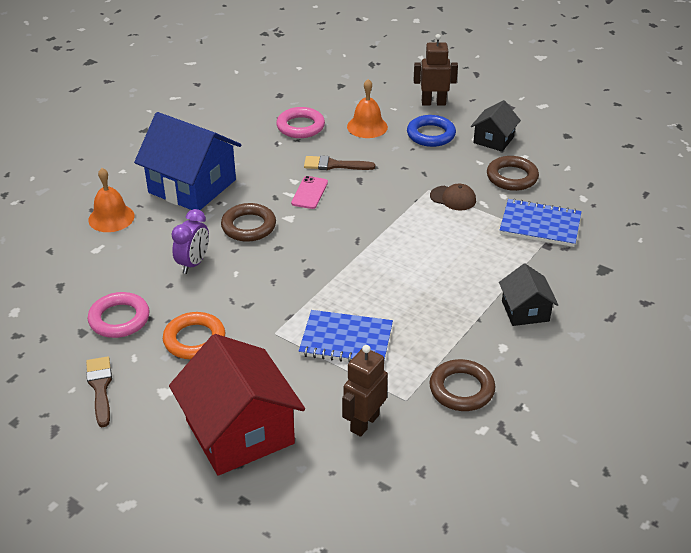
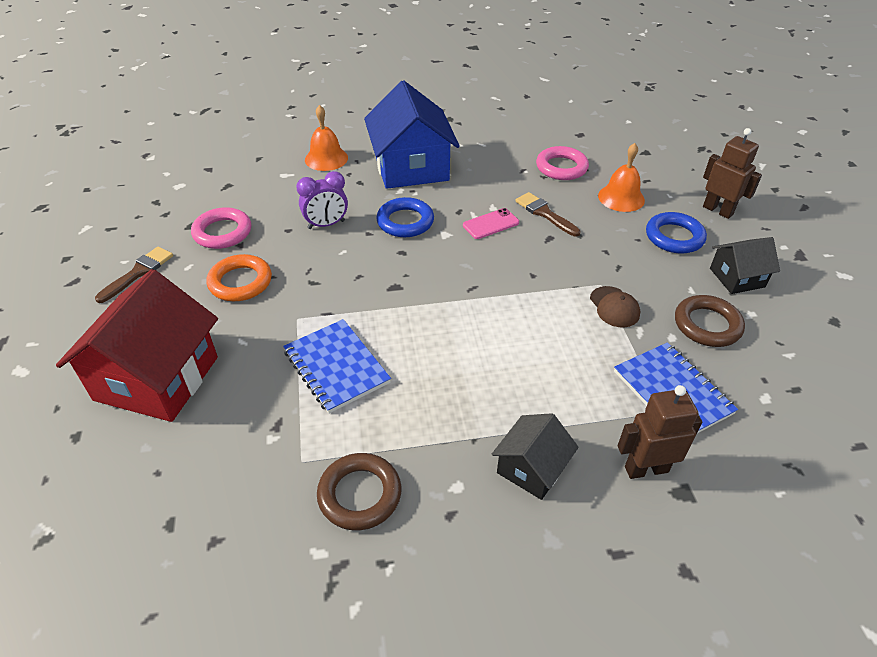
camera: 45 degrees right, 5 degrees up
brown ring [221,203,276,242] -> blue ring [376,197,434,237]
brown robot [342,345,388,437] -> brown robot moved to [618,385,702,479]

